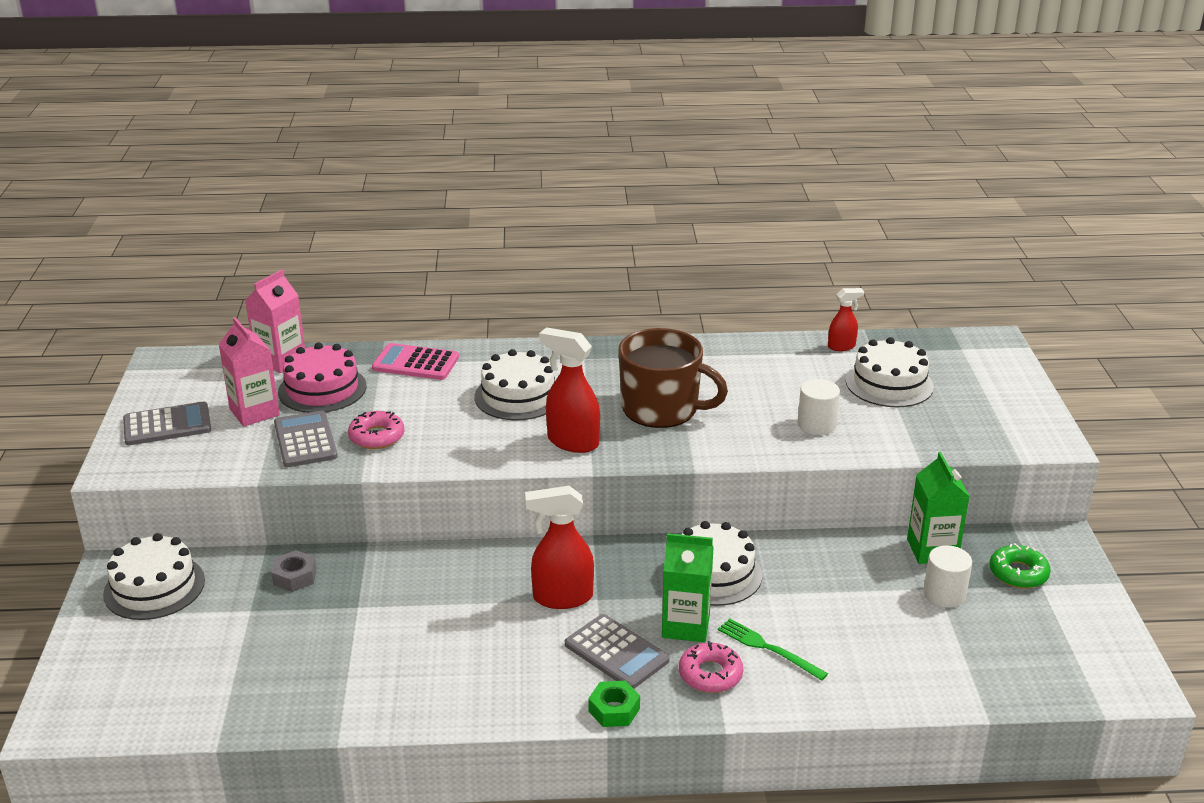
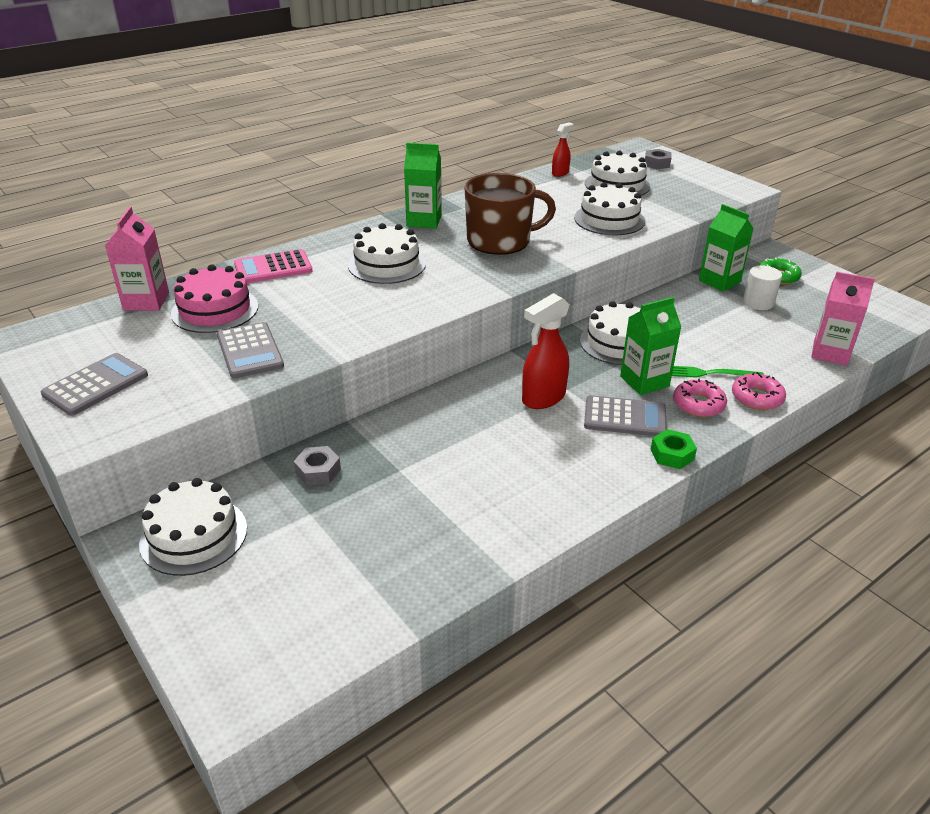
camera: 35 degrees left, 5 degrees up
pink carton [218,317,280,427] -> pink carton moved to [811,272,875,366]
grey calculator [274,411,338,467] -> grey calculator turned 150 degrees counterclockwise [217,322,284,378]
pink donut [348,411,405,449] -> pink donut moved to [732,372,786,410]
red spray bottle [539,327,600,453] -> none
white cylinder [798,379,840,435] -> white cake [574,182,645,235]
none -> green carton [404,143,442,229]
none -> grey nut [645,149,672,169]

